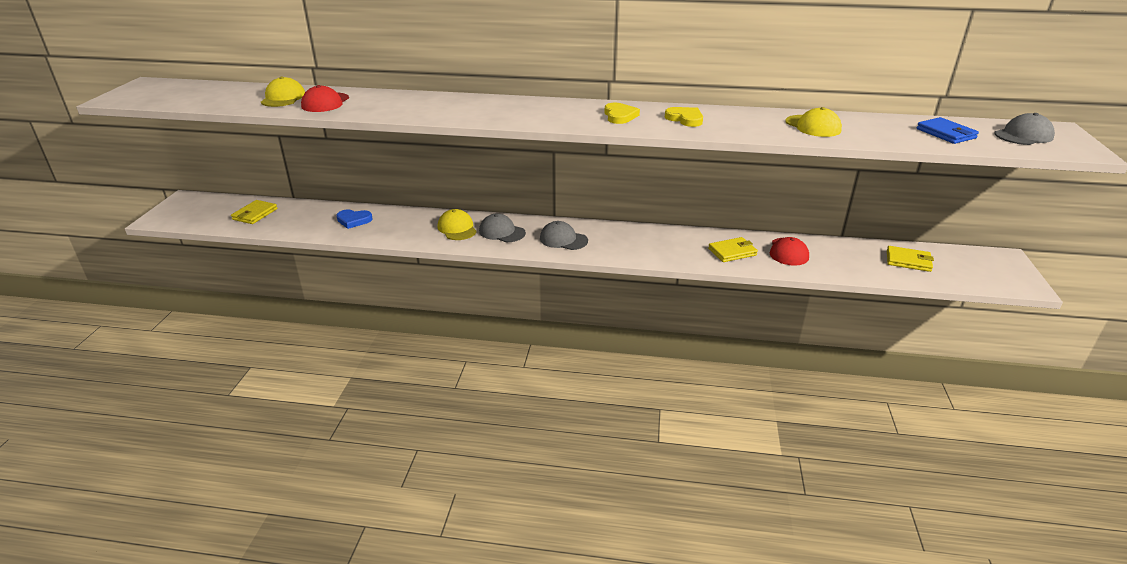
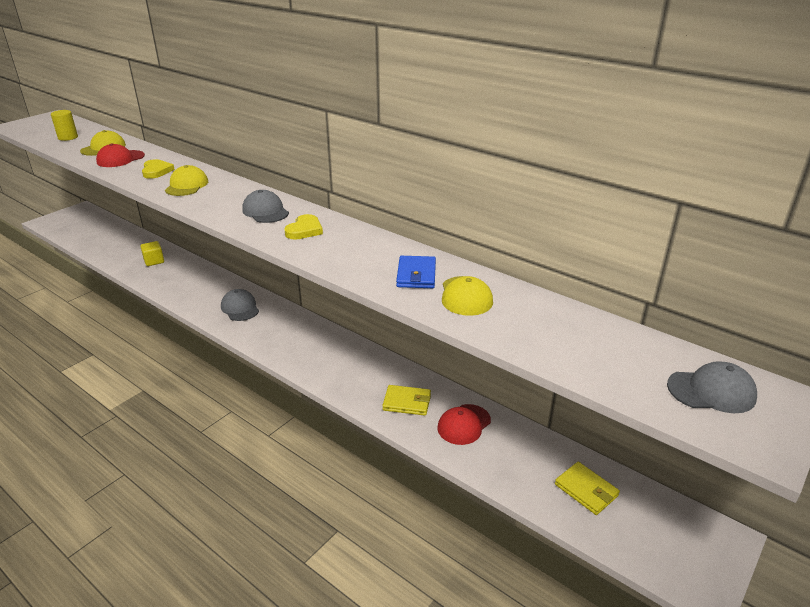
camera: 30 degrees right, 0 degrees up
yellow wallet [231,200,277,224] -> none
blue heart [336,209,373,229] -> yellow cube [140,241,164,266]
yellow cap [437,209,477,240] -> yellow cap moved to [165,165,208,196]
grey cap [540,221,588,250] -> grey cap moved to [242,190,289,223]
yellow heart [665,107,703,127] -> yellow heart moved to [142,159,175,179]
blue wallet [917,117,979,144] -> blue wallet moved to [396,256,436,288]
none -> yellow cylinder [51,110,78,141]

